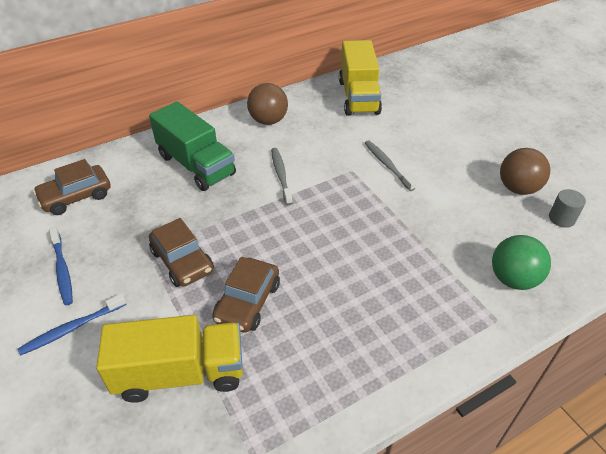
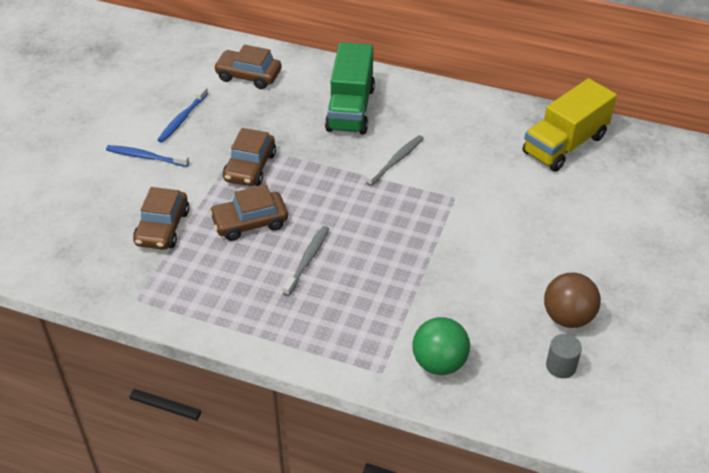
camera: 50 degrees right, 0 degrees up
yellow truck [96,315,243,403] -> brown car [133,187,189,250]
brown ball [247,83,288,125] -> none
grey toothbrush [365,140,416,191] -> grey toothbrush moved to [283,226,329,296]

